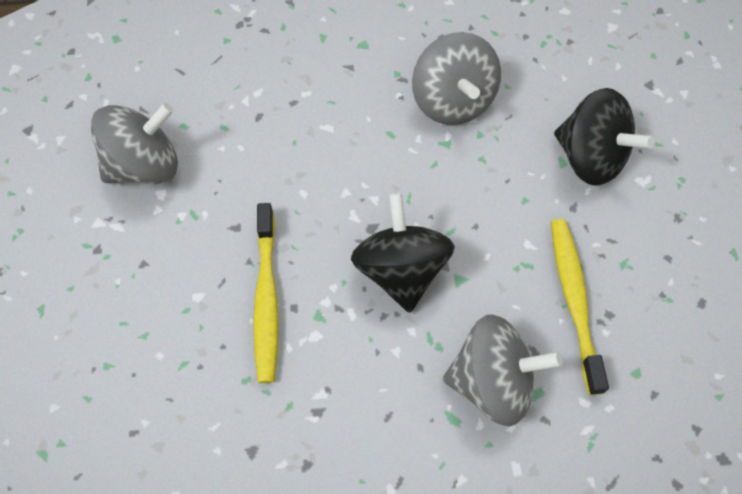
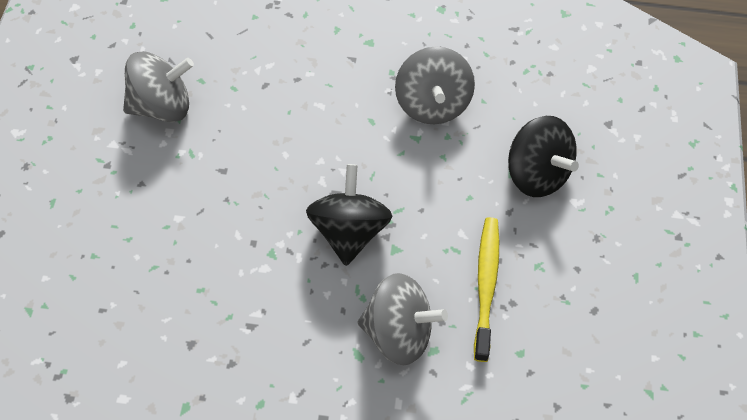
camera: 10 degrees right, 5 degrees down
yellow toothbrush [253,203,279,383] -> none

